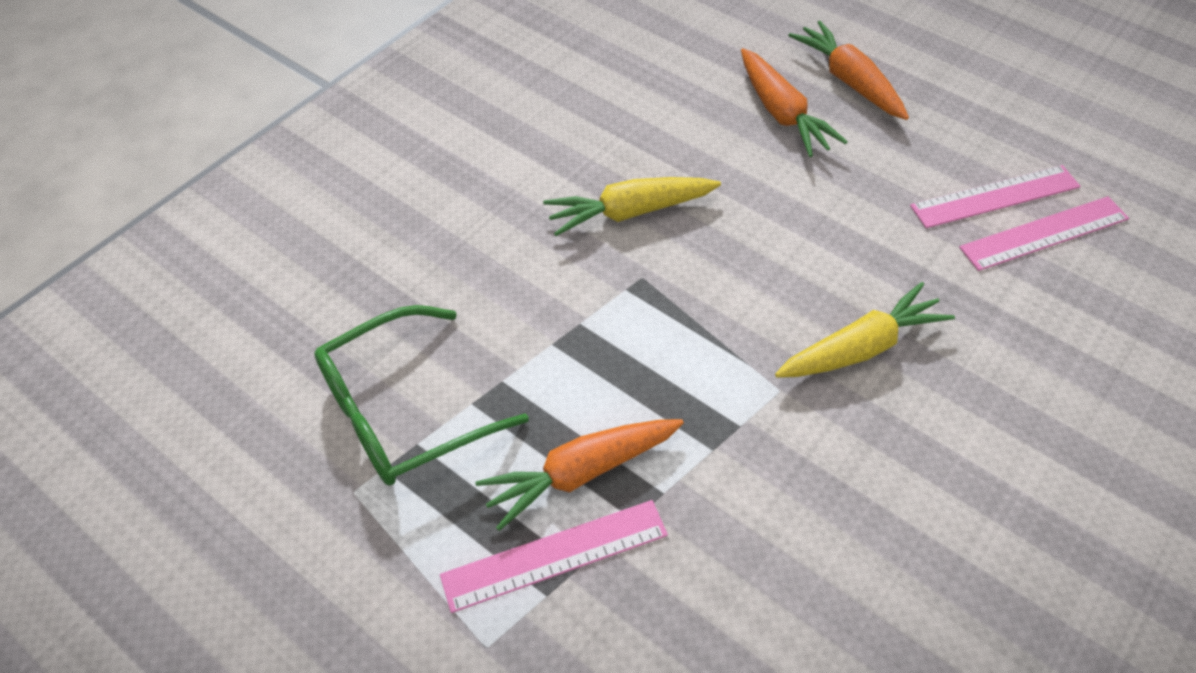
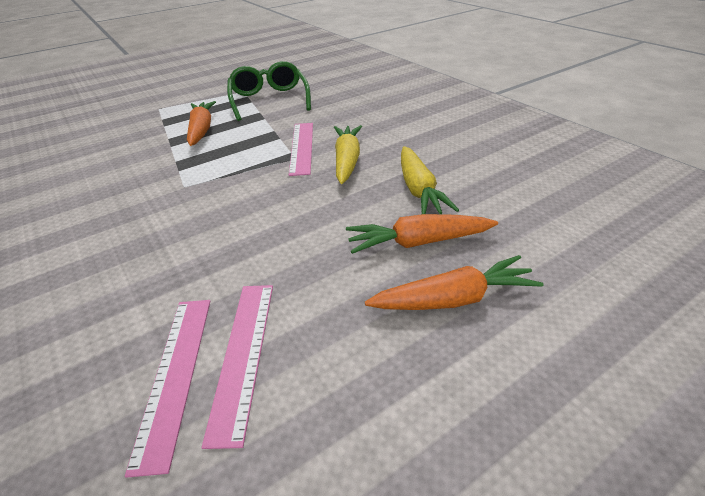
camera: 110 degrees right, 15 degrees down
pink ruler [440,500,668,613] -> pink ruler moved to [289,123,313,176]
yellow carrot [775,282,955,378] -> yellow carrot moved to [401,146,459,214]

